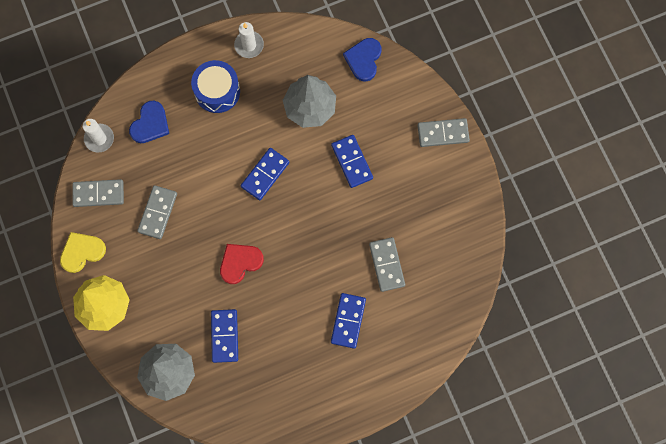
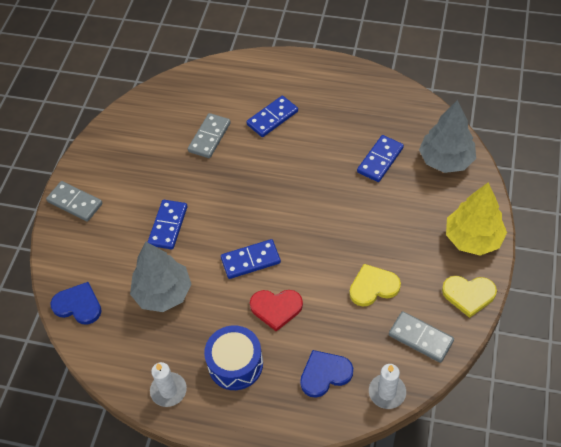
camera: 140 degrees left, 20 degrees down
grey domino [137,185,177,239] -> yellow heart [349,264,401,307]
red heart [220,244,264,284] -> red heart moved to [250,290,303,331]
blue heart [343,38,381,81] -> blue heart turned 120 degrees counterclockwise [50,282,101,325]

